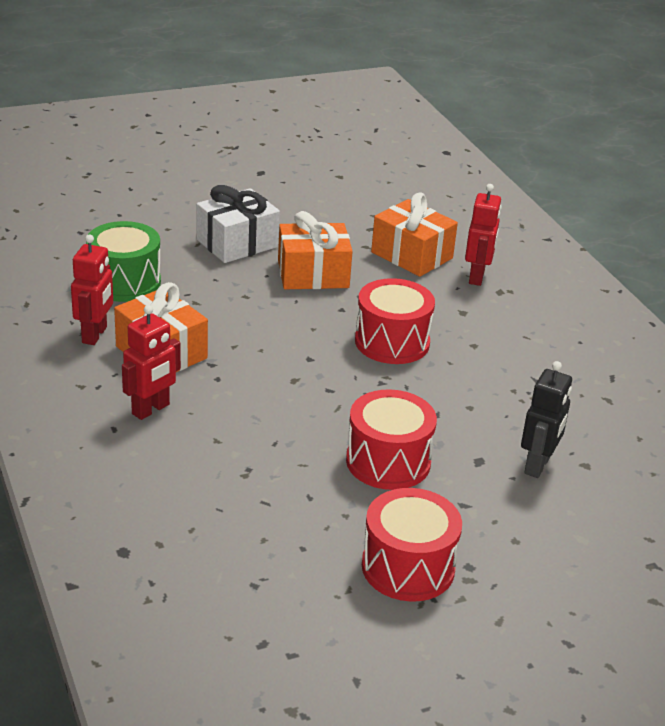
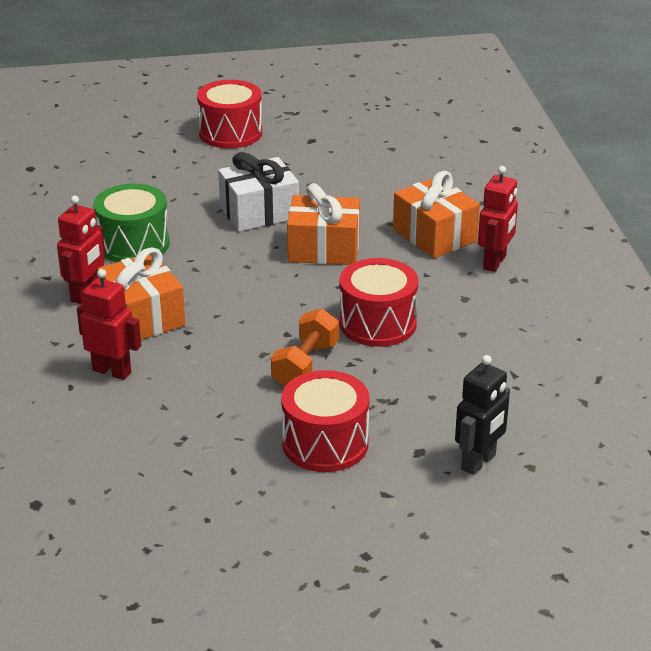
camera: 15 degrees right, 0 degrees up
red robot [122,305,181,420] -> red robot turned 120 degrees counterclockwise [77,269,141,380]
red drum [362,488,462,601] -> red drum moved to [197,80,262,149]
none -> orange dumbbell [271,308,339,386]

